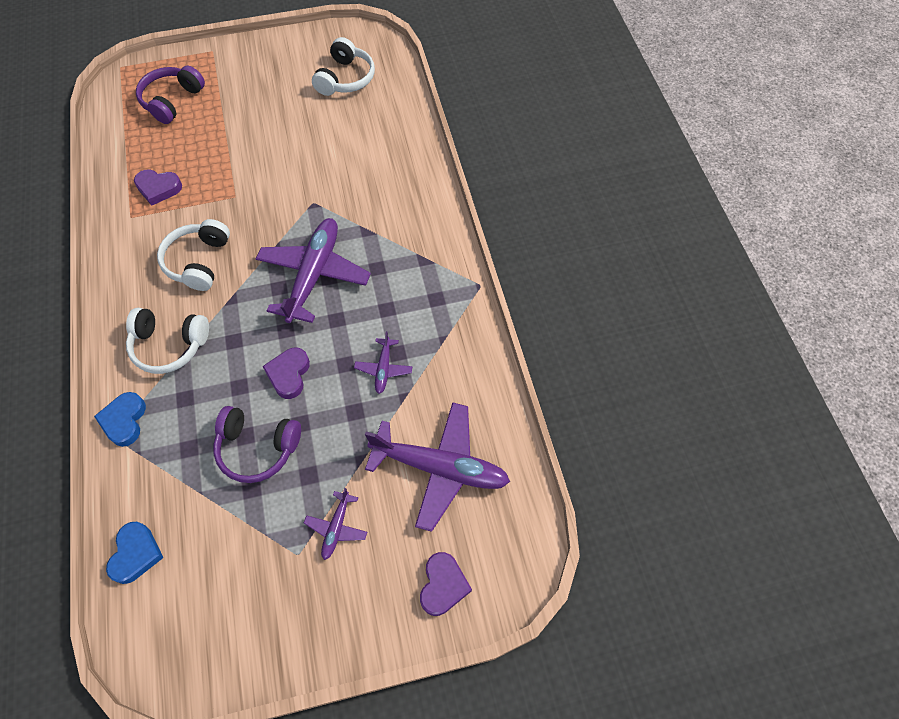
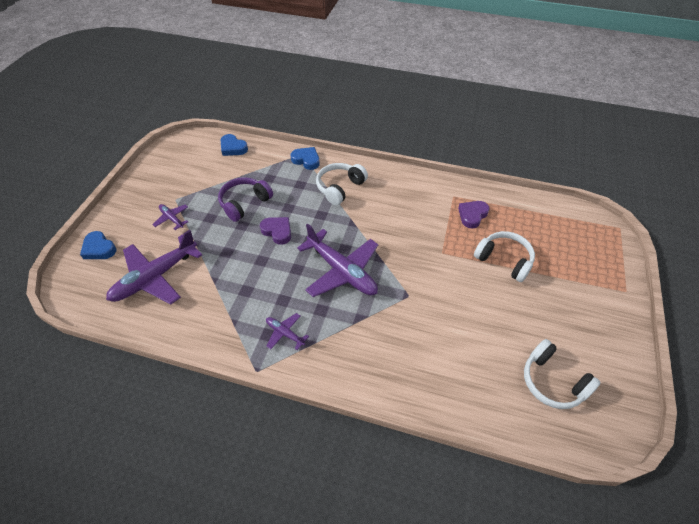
camera: 120 degrees right, 10 degrees down
purple headphones [136,66,205,124] -> none
white headphones [157,219,230,291] -> white headphones moved to [474,231,535,282]
purple plane [354,331,412,394] -> purple plane moved to [266,313,309,350]
purple heart [420,552,472,616] -> blue heart [80,231,116,259]

